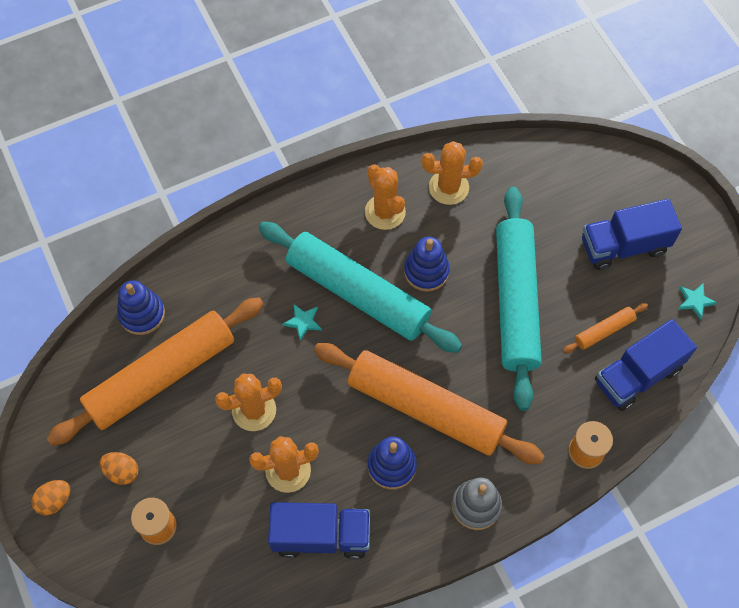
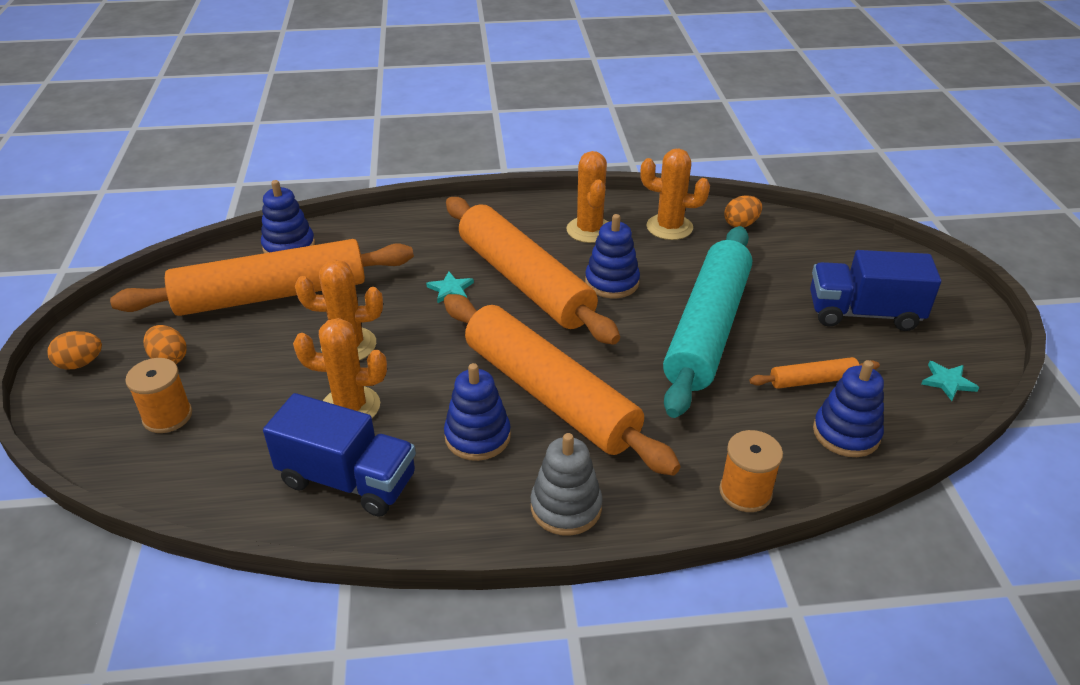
camera: 20 degrees right, 25 degrees down
turquoise rolling pin [258,222,462,353] -> orange rolling pin [446,197,620,345]
blue truck [595,319,697,411] -> blue stacking toy [813,360,884,457]
none -> orange egg [724,196,762,227]

